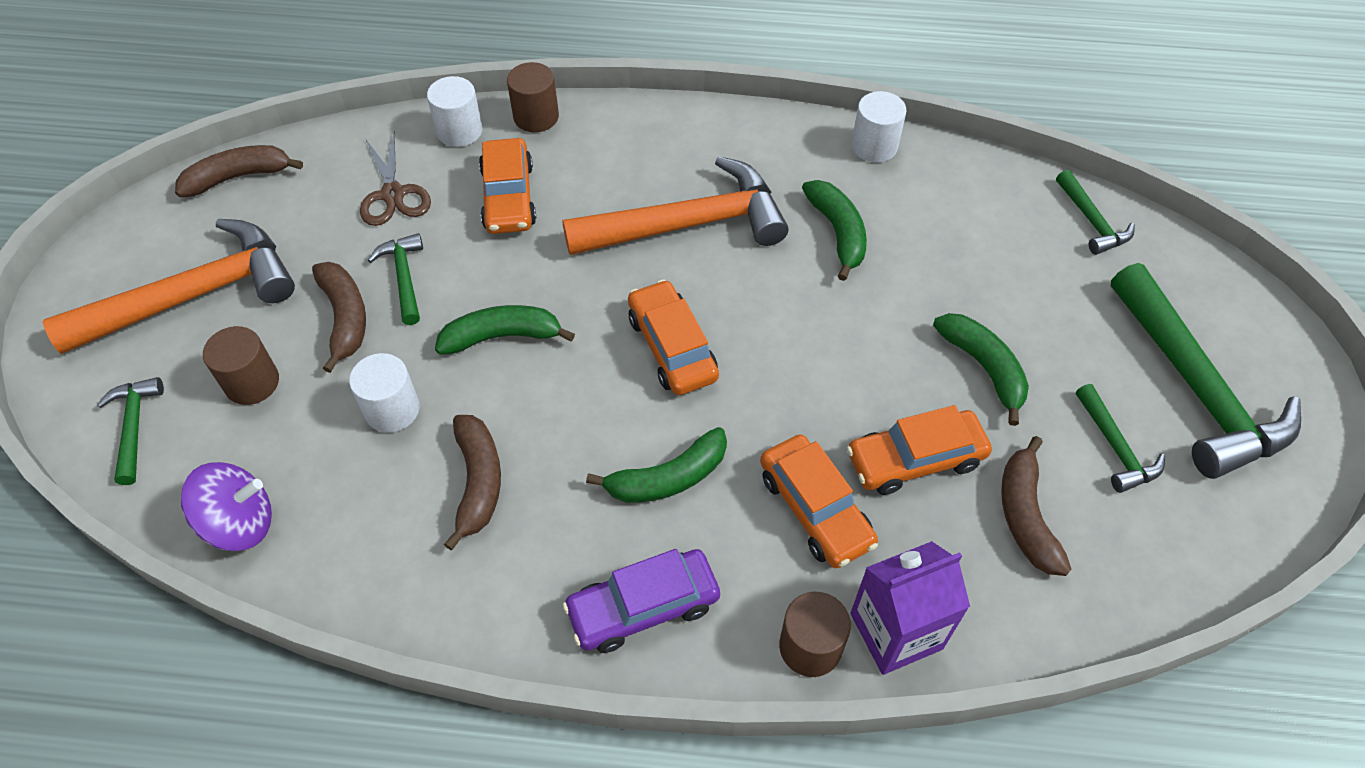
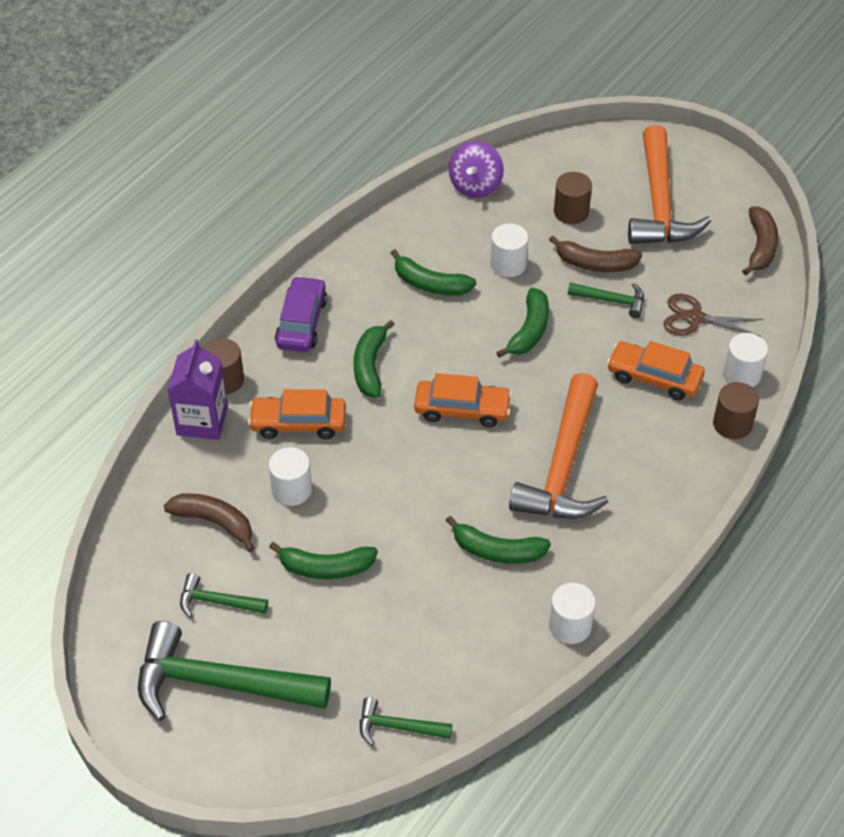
camera: 120 degrees right, 5 degrees down
green hammer [97,377,164,485] -> none
brown banana [444,415,501,550] -> green banana [391,249,476,295]
orange car [847,405,992,495] -> white cylinder [268,447,312,506]

